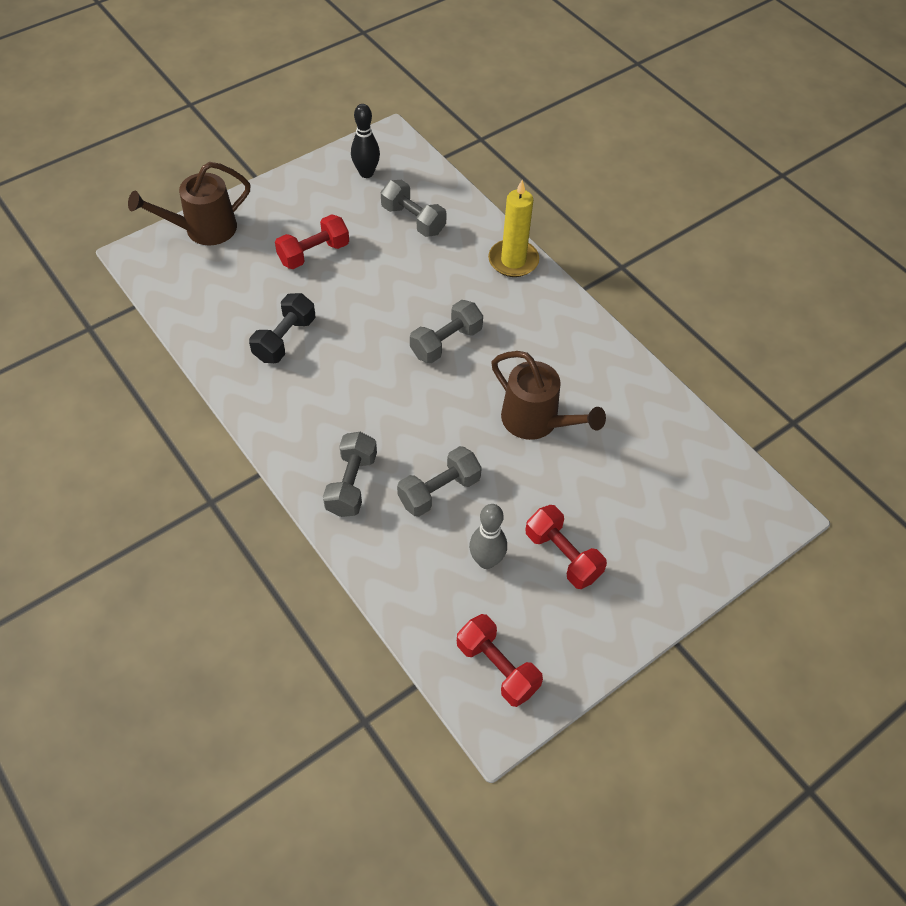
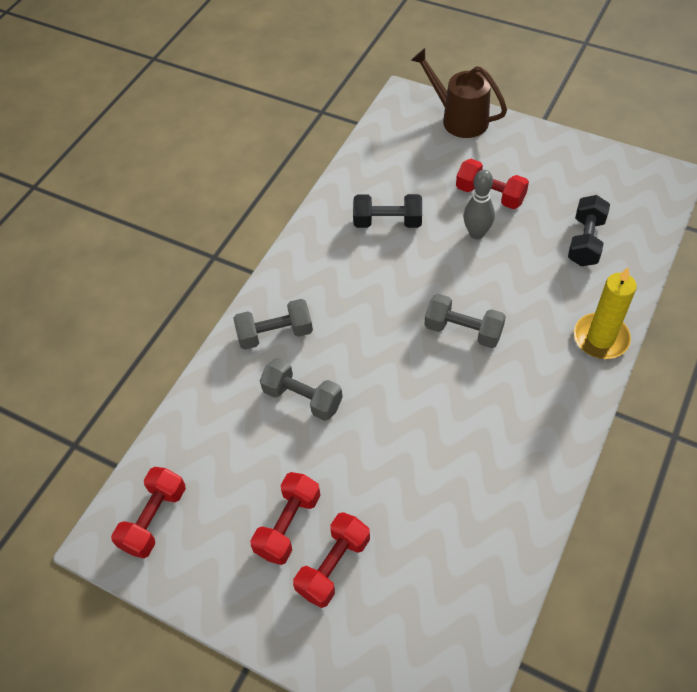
camera: 70 degrees right, 0 degrees up
black bowling pin [351,104,380,178] -> none
grey dumbbell [381,180,447,237] -> black dumbbell [568,195,610,266]
grey bowling pin [469,504,507,569] -> grey bowling pin moved to [464,170,495,239]
brown watering can [491,351,606,440] -> none
none -> red dumbbell [293,512,370,608]

